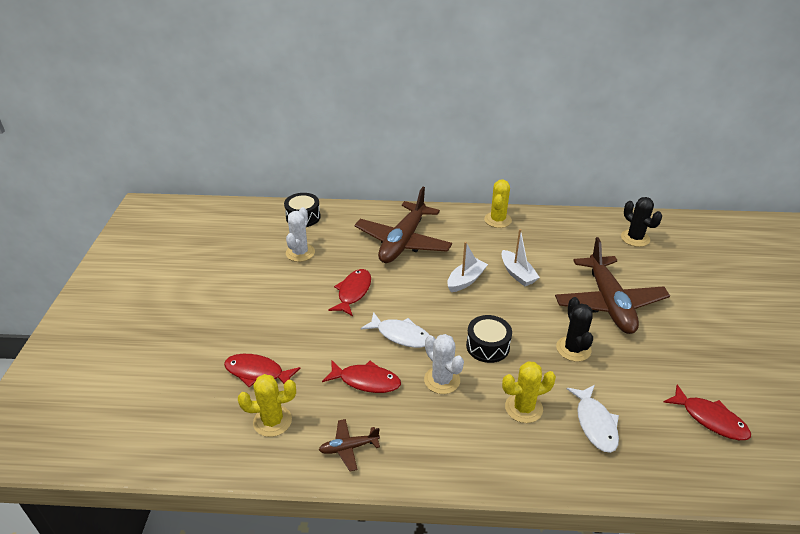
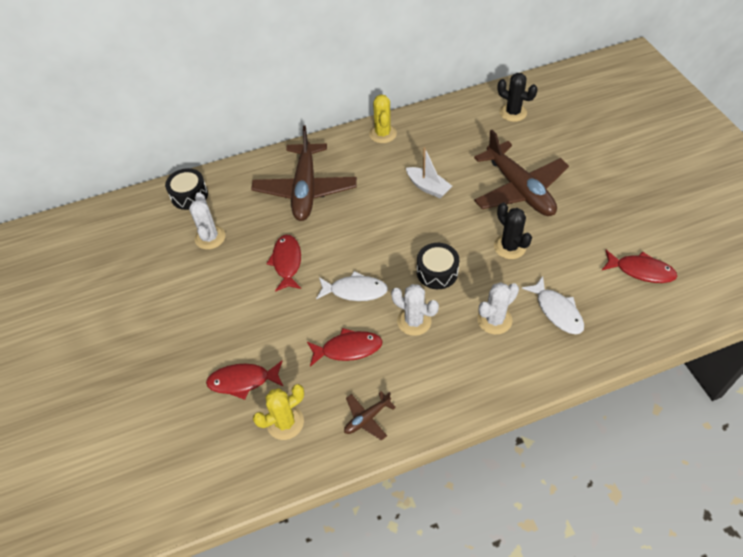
camera: 20 degrees left, 15 degrees up
white boat [447,242,488,292] -> none
yellow cactus [502,361,556,423] -> white cactus [477,282,519,335]

